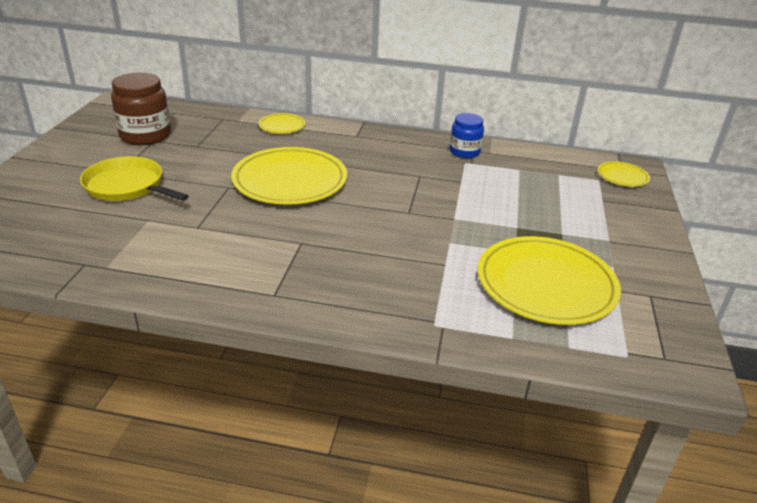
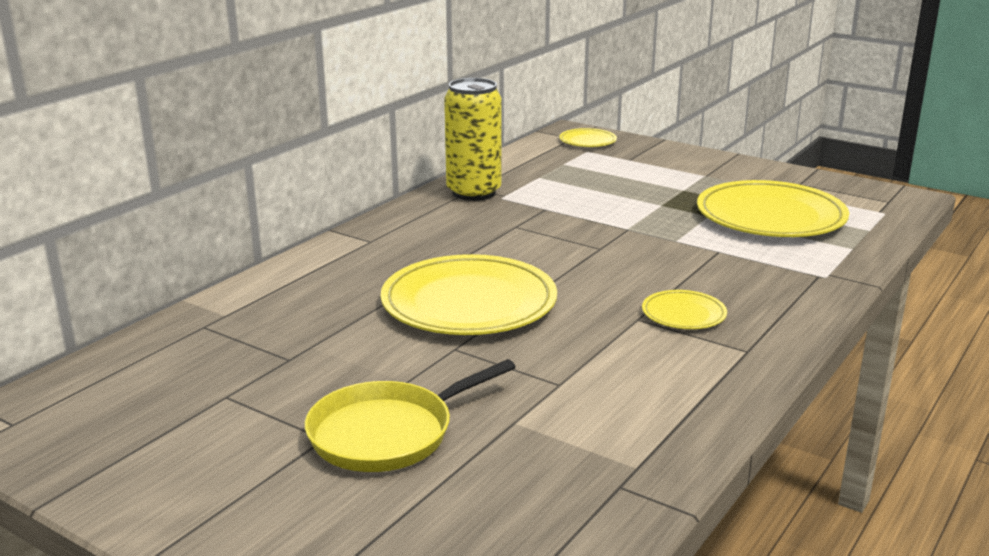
camera: 65 degrees left, 10 degrees down
brown jar [111,73,171,145] -> none
yellow plate [259,113,305,134] -> yellow plate moved to [642,290,727,329]
blue jar [450,113,484,158] -> yellow can [444,78,502,201]

